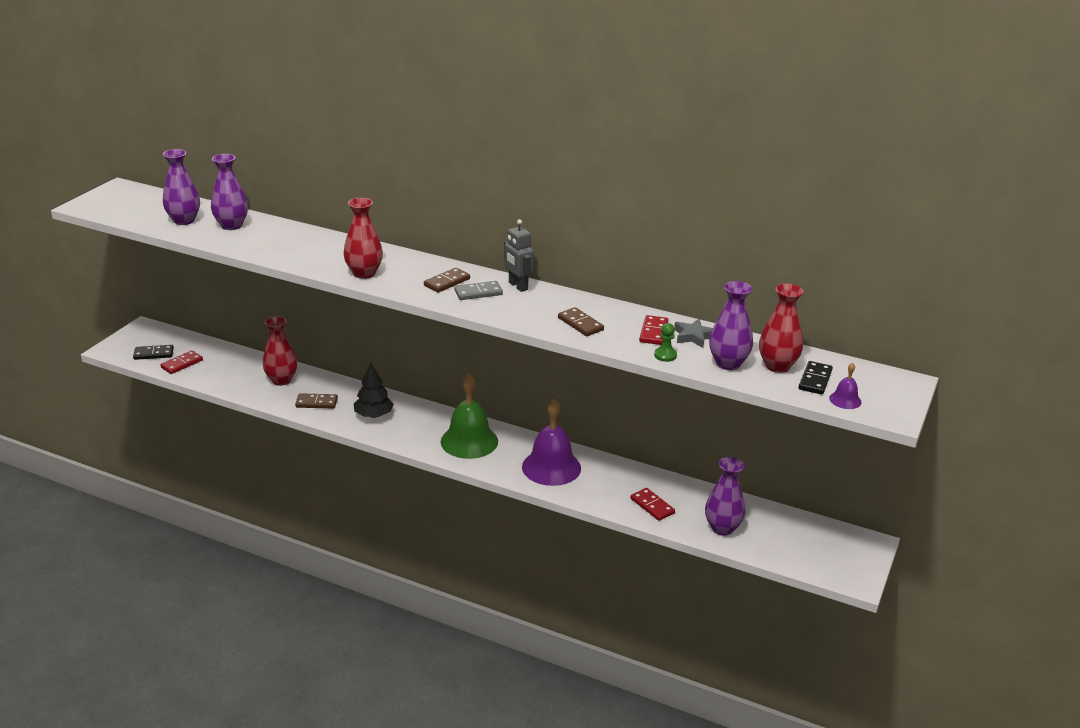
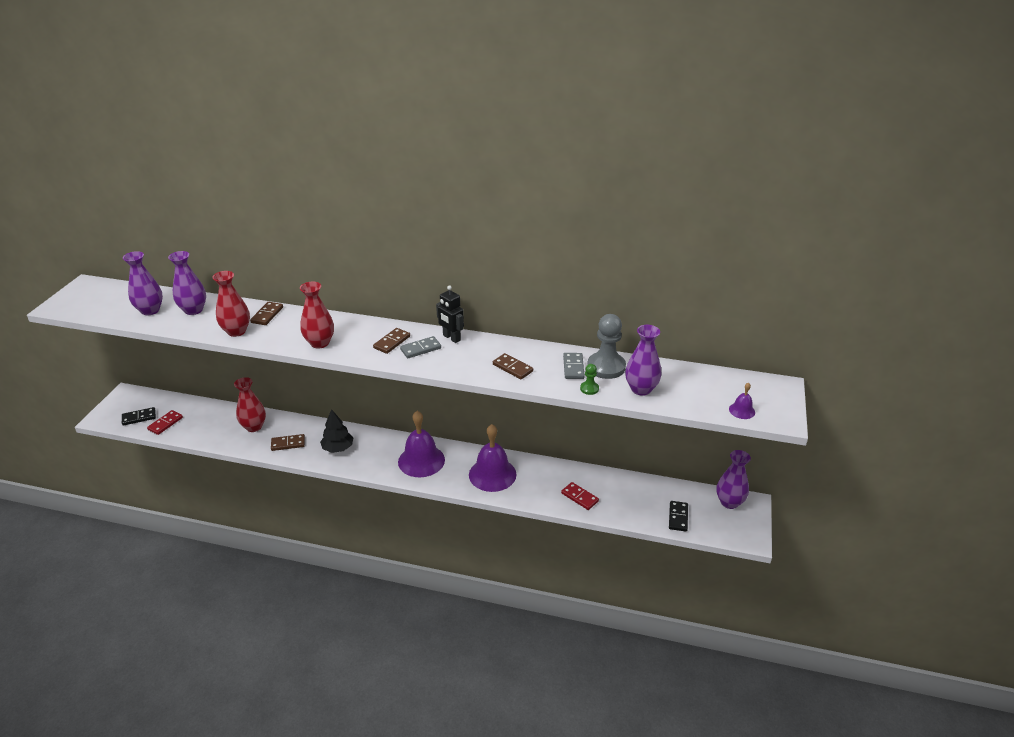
camera: 10 degrees left, 5 degrees up
green bell [440,374,498,459] -> purple bell [398,411,445,477]
grey robot [504,219,534,292] -> black robot [436,285,464,343]
red domino [639,315,668,345] -> grey domino [563,353,585,379]
grey star [674,319,713,348] -> grey pawn [587,314,626,379]
purple vase [705,457,745,536] -> purple vase moved to [717,450,751,509]
red vase [759,284,804,373] -> red vase moved to [212,271,250,337]
black domino [799,361,833,395] -> black domino moved to [669,501,688,532]
none -> brown domino [250,302,283,325]

